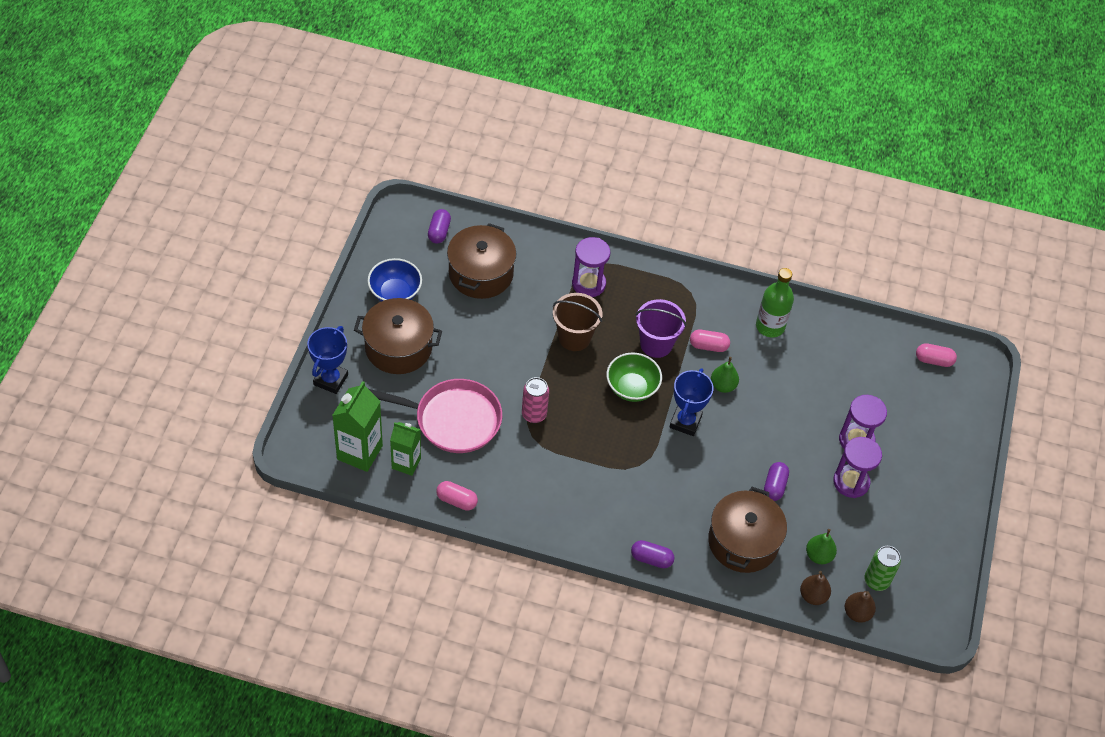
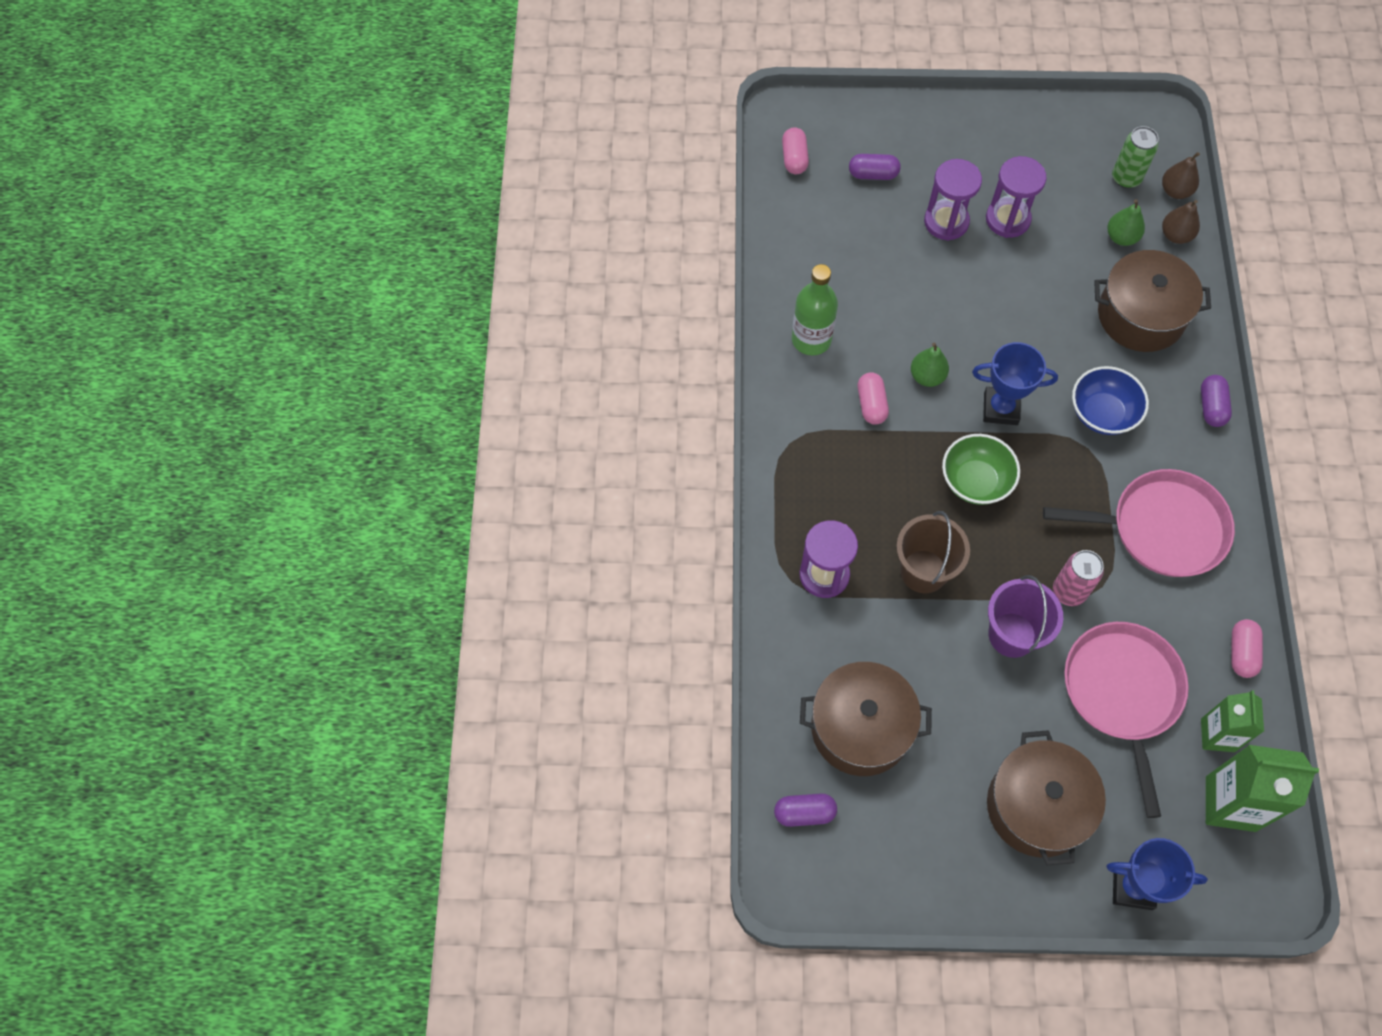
camera: 100 degrees left, 10 degrees up
blue bowl [368,258,422,302] -> blue bowl moved to [1072,366,1149,435]
purple bucket [636,299,686,358] -> purple bucket moved to [988,575,1063,658]
purple capsule [764,462,789,501] -> purple capsule moved to [849,154,901,180]
none -> pink pan [1043,469,1235,577]

